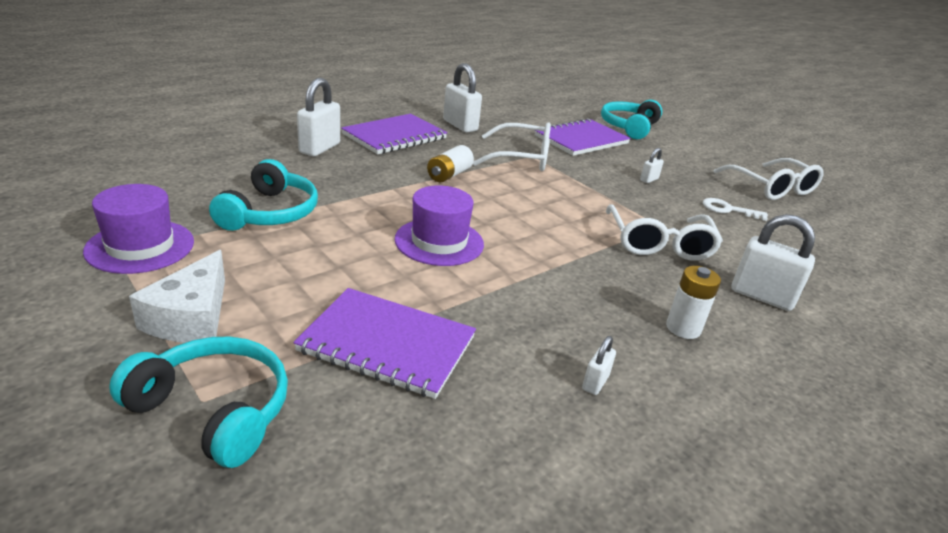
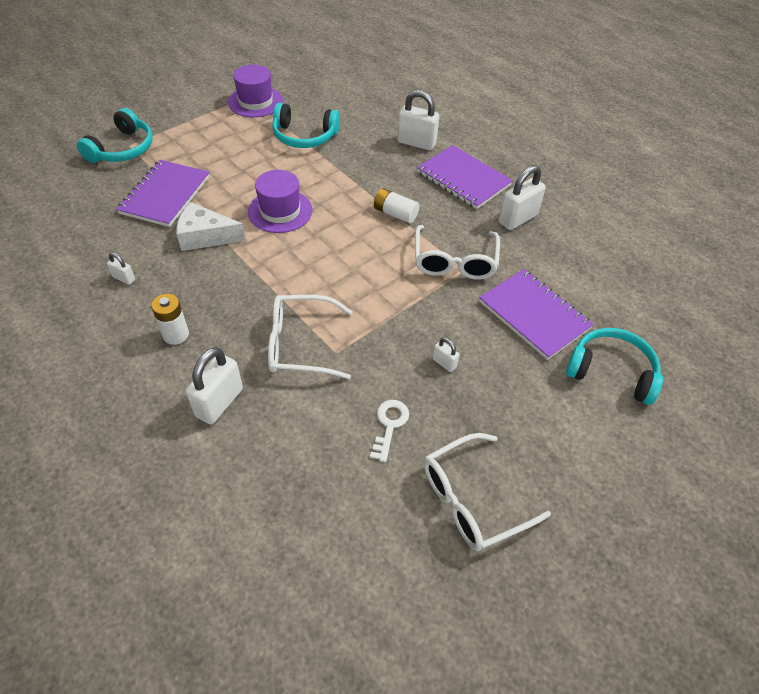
camera: 90 degrees right, 20 degrees up
white cheese [129,250,225,343] -> white cheese moved to [177,202,246,251]

